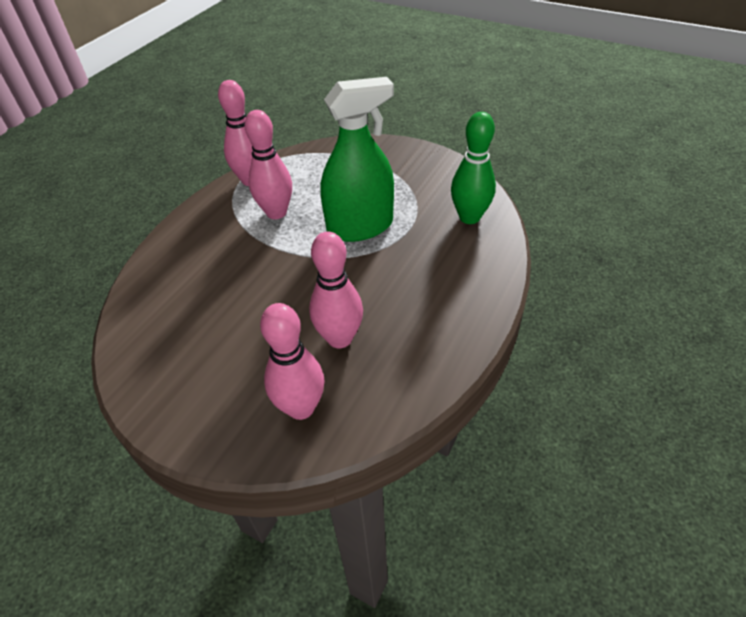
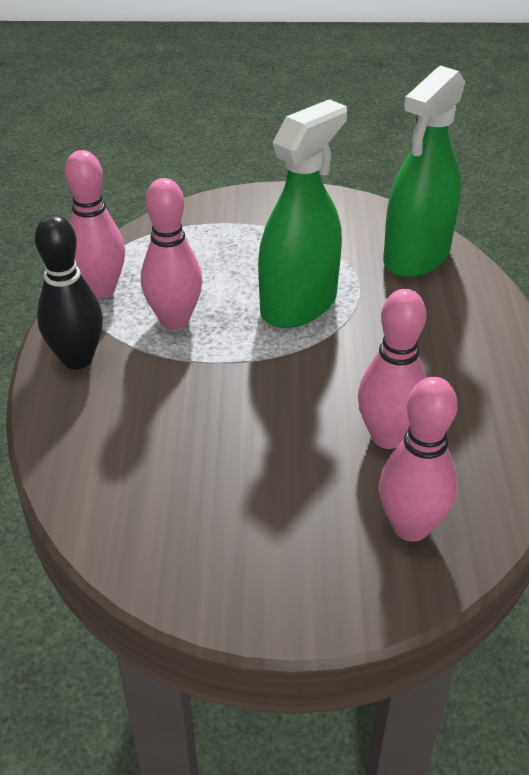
camera: 30 degrees left, 5 degrees down
green bowling pin [451,112,496,224] -> green spray bottle [383,65,465,277]
none -> black bowling pin [35,215,103,369]

